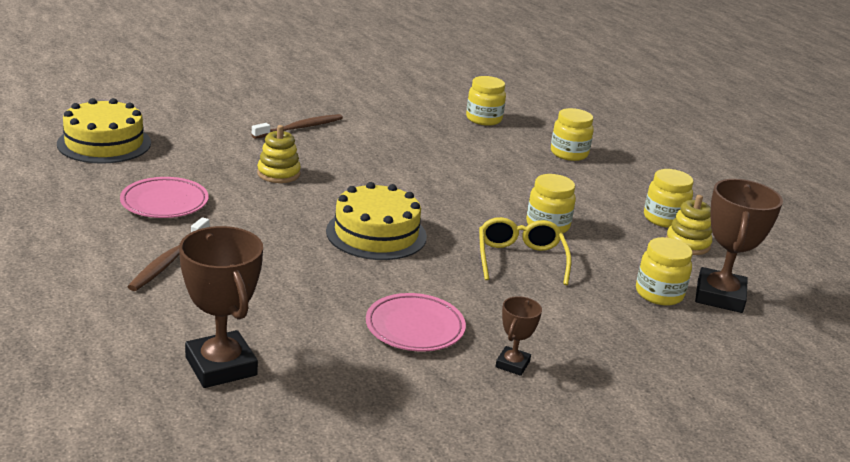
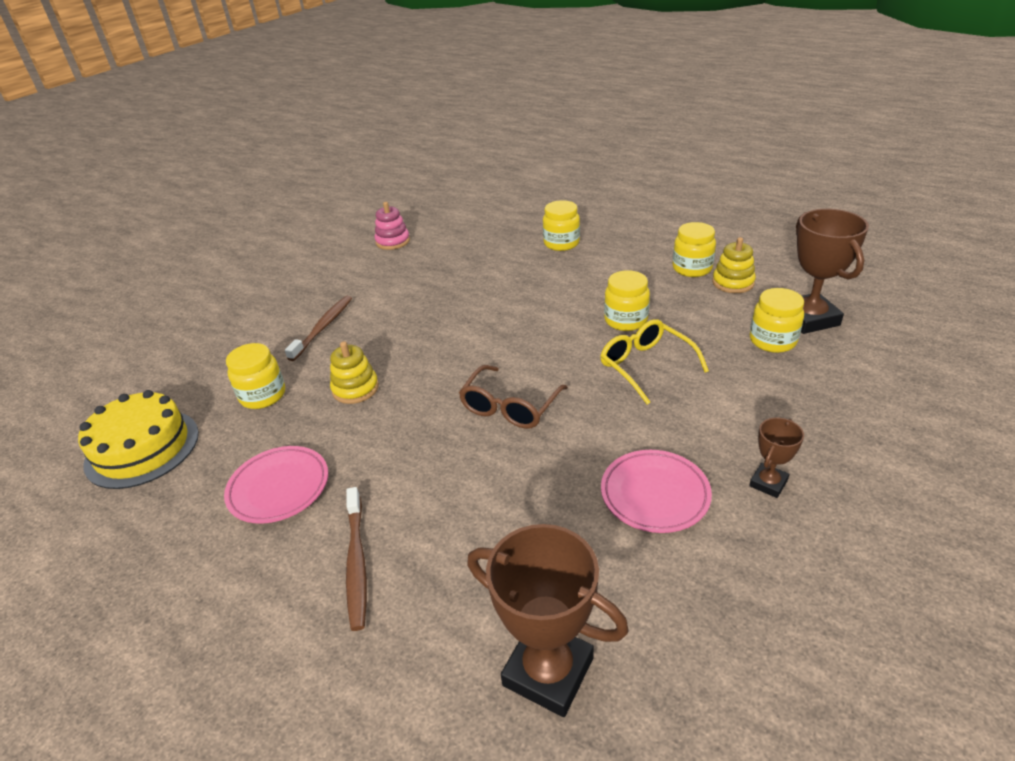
camera: 25 degrees left, 10 degrees up
yellow cake [326,182,427,260] -> brown glasses [459,365,568,429]
yellow jar [466,76,506,126] -> yellow jar moved to [226,343,285,409]
brown trophy [495,296,542,376] -> brown trophy turned 45 degrees clockwise [749,418,804,498]
none -> pink stacking toy [375,202,410,250]

